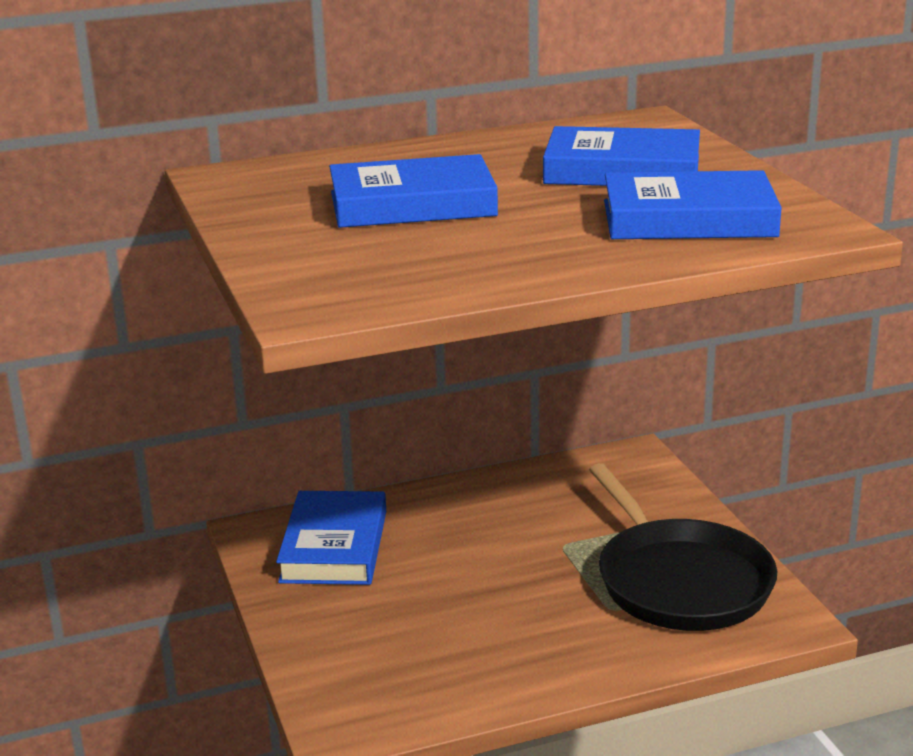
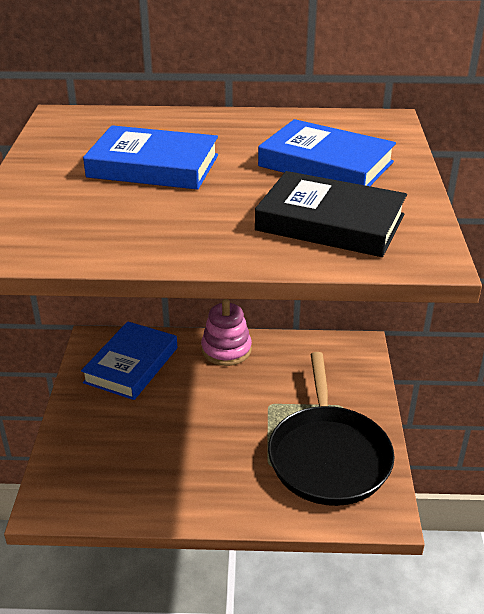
camera: 20 degrees right, 10 degrees up
blue book [604,170,782,239] -> black book [255,171,407,257]
none -> pink stacking toy [201,299,252,366]

